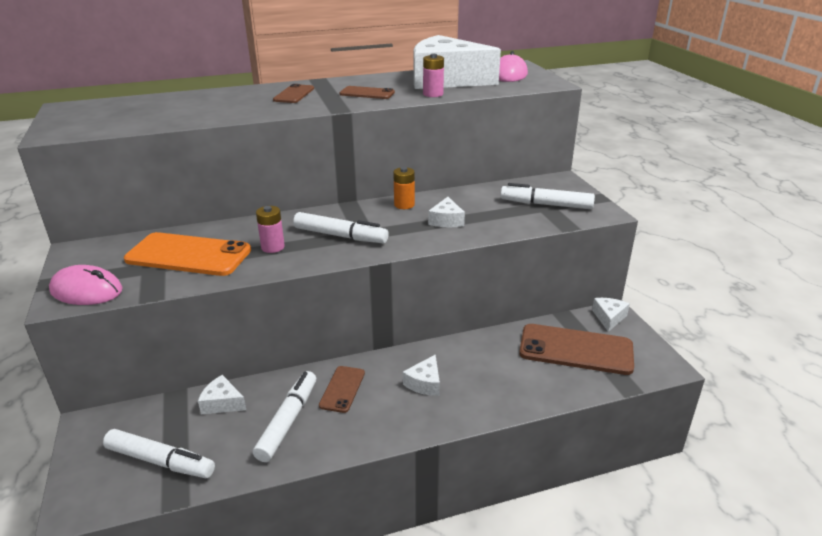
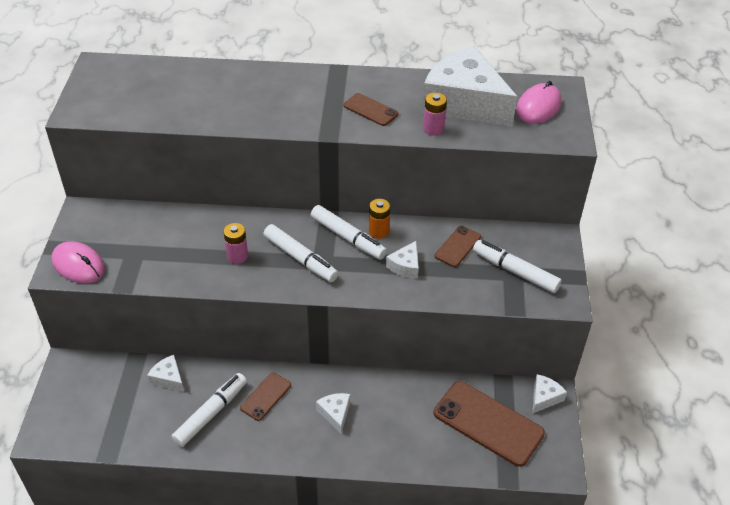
camera: 20 degrees right, 15 degrees up
white marker [103,429,215,478] -> white marker moved to [311,205,387,260]
orange phone [124,232,251,276] -> none
brown phone [273,84,314,103] -> brown phone moved to [435,226,481,267]
white cheese [403,354,440,396] -> white cheese turned 120 degrees clockwise [316,393,350,434]

